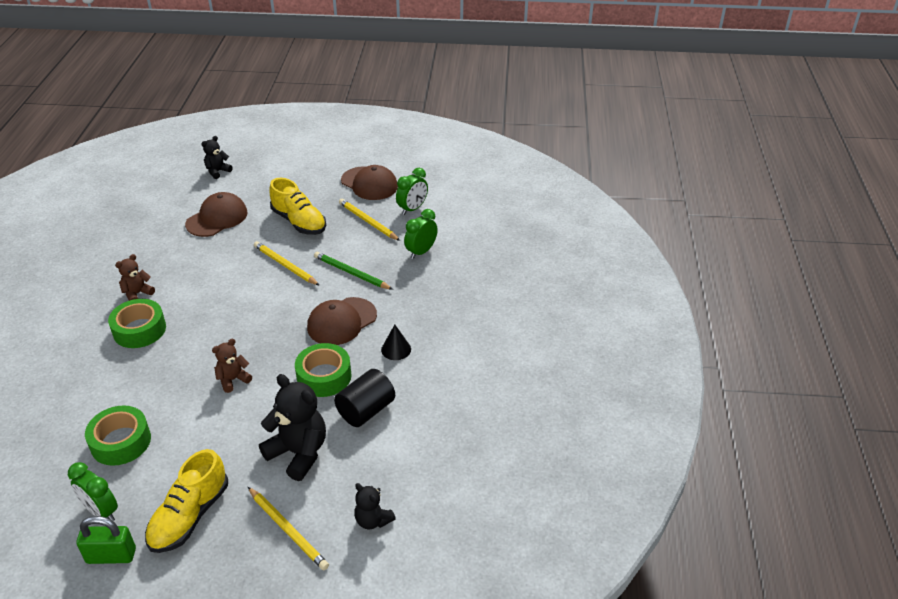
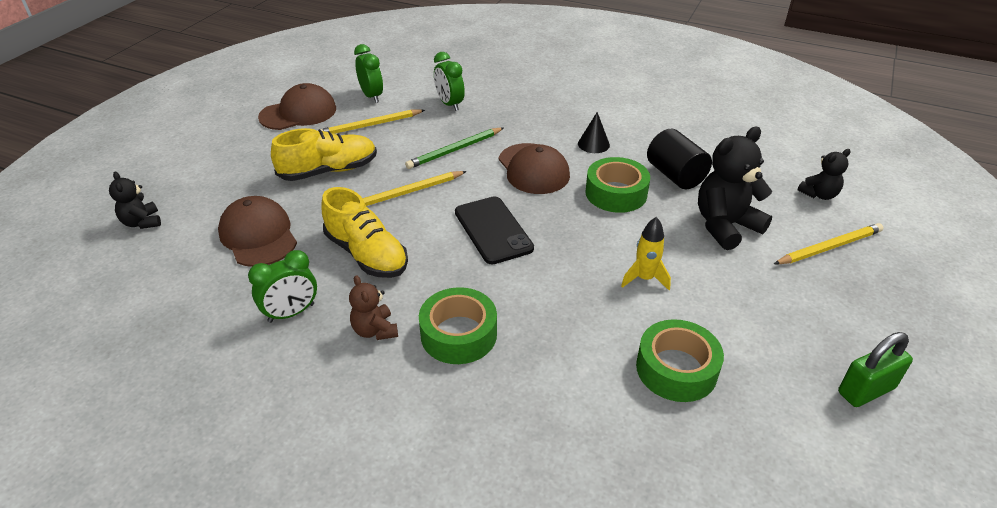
camera: 70 degrees left, 0 degrees up
green clock [68,462,118,521] -> green clock moved to [248,250,317,323]
green padlock [76,516,136,564] -> green padlock turned 45 degrees clockwise [838,332,913,407]
yellow shoe [145,449,228,553] -> yellow shoe moved to [321,187,408,278]
brown teddy bear [212,339,252,393] -> none
none -> black phone [455,196,534,265]
none -> yellow rocket [621,217,671,290]

